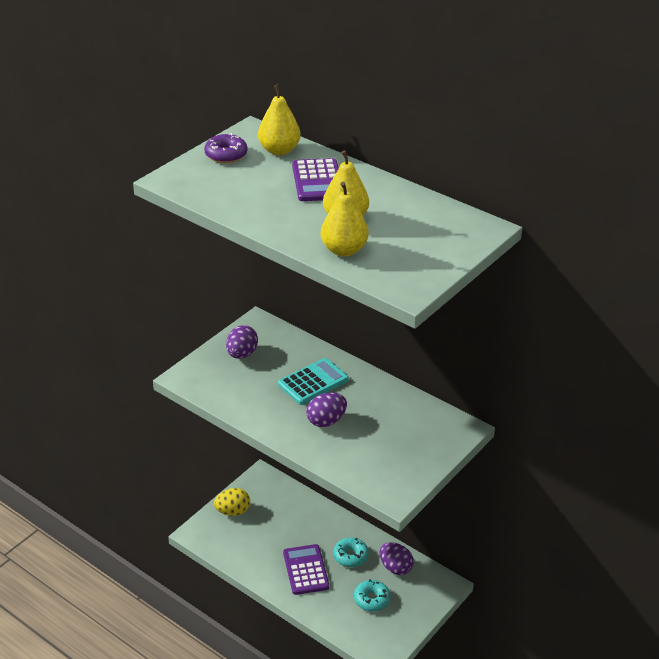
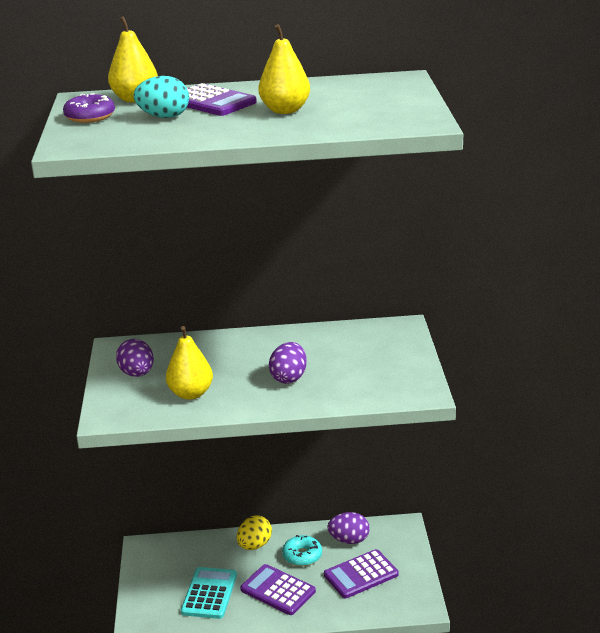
camera: 40 degrees left, 10 degrees down
yellow egg [214,488,250,516] -> yellow egg moved to [237,516,272,550]
turquoise calculator [278,358,349,405] -> turquoise calculator moved to [181,567,237,619]
yellow pear [320,182,368,257] -> yellow pear moved to [166,326,213,400]
turquoise donut [354,579,391,612] -> purple calculator [324,549,399,598]
none -> turquoise egg [134,76,189,118]

